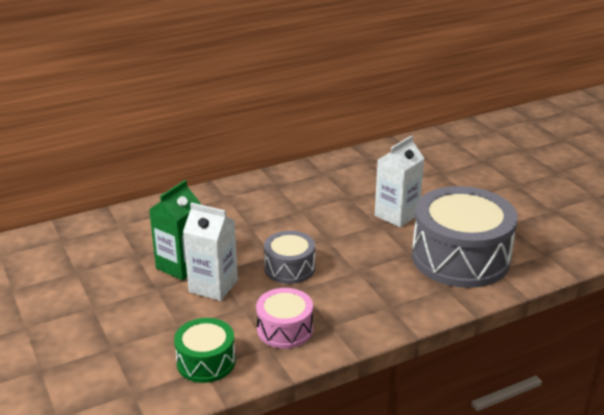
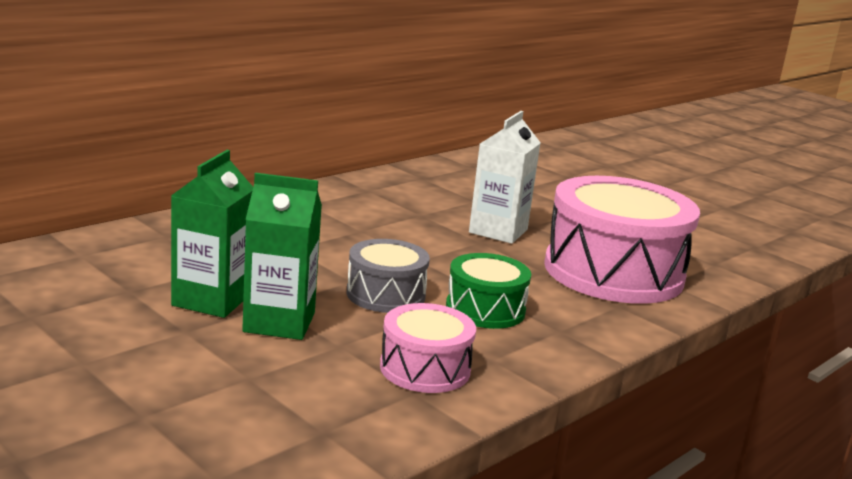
camera: 20 degrees left, 10 degrees down
green drum [174,318,236,383] -> green drum moved to [446,253,531,329]
white carton [183,203,238,301] -> green carton [242,173,322,340]
grey drum [412,186,518,288] -> pink drum [544,176,700,304]

